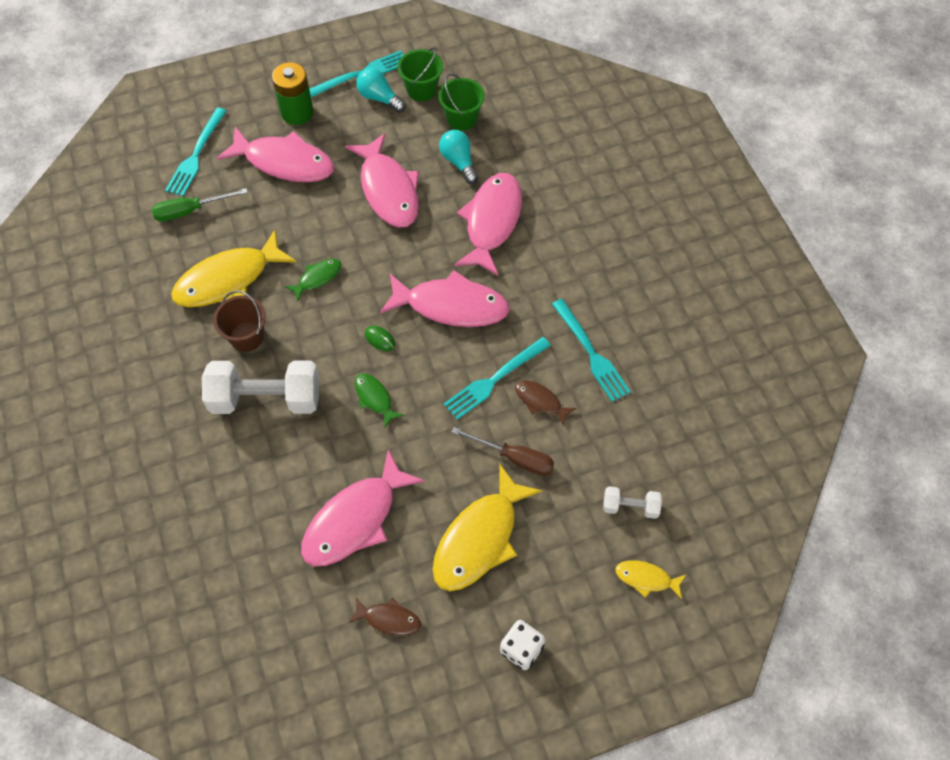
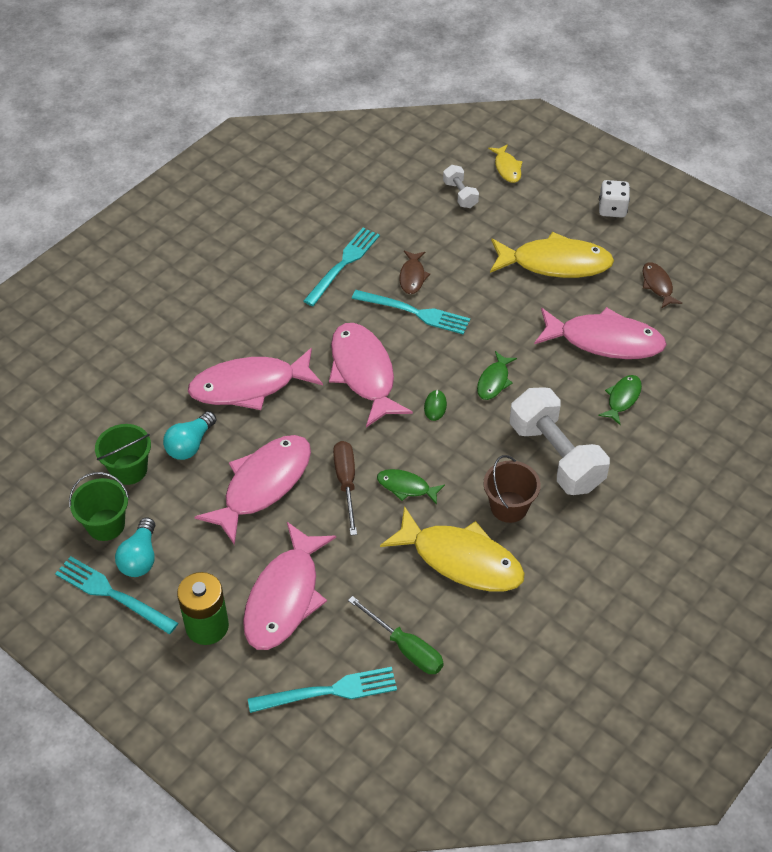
camera: 120 degrees left, 10 degrees down
pink fish [217,127,334,182] -> pink fish turned 150 degrees counterclockwise [243,522,336,650]
brown screwdriver [451,427,554,476] -> brown screwdriver moved to [333,441,357,535]
none -> green fish [598,375,642,425]

